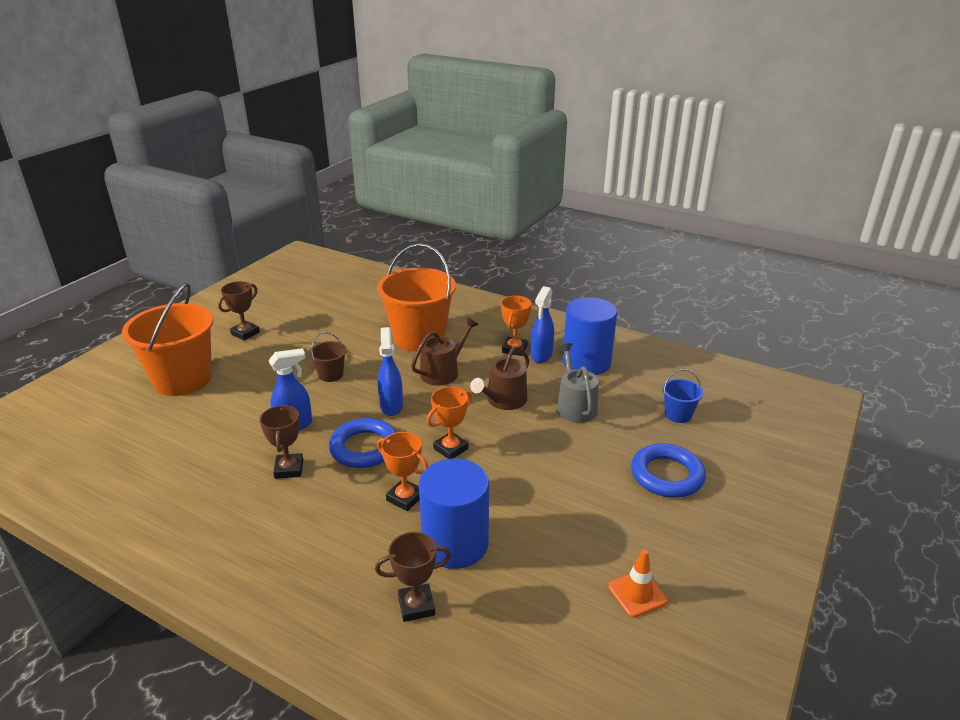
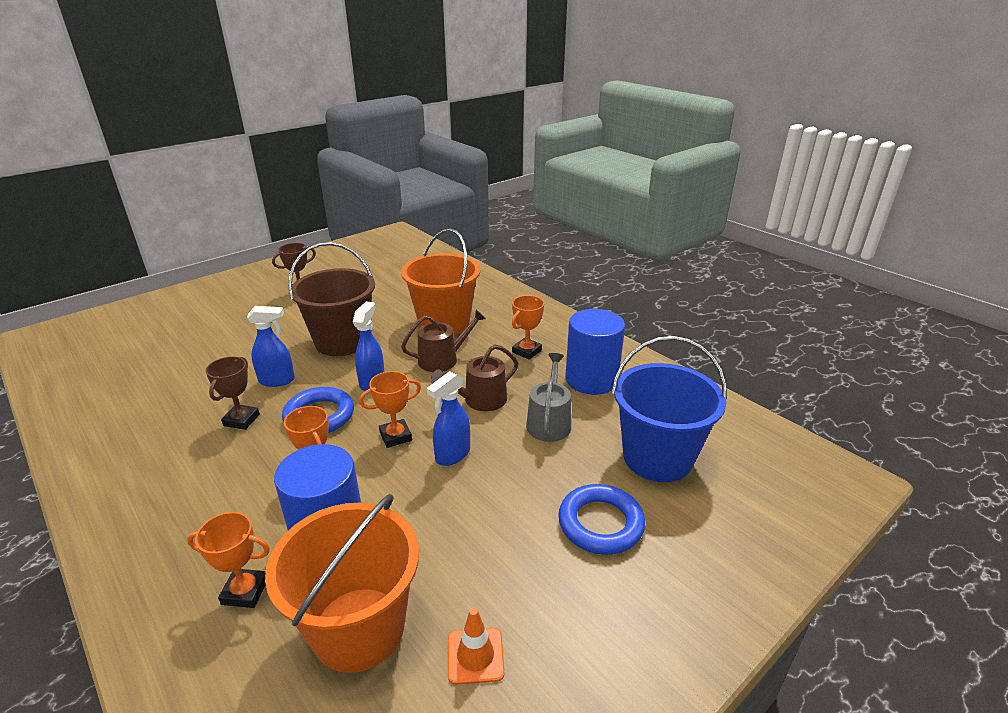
camera: 20 degrees right, 0 degrees up
orange bucket [122,283,214,396] -> orange bucket moved to [265,494,419,673]
brown bucket [309,332,347,382] -> brown bucket [288,242,375,356], size x2.24
brown trophy [375,532,451,622] -> orange trophy [187,512,270,608]
blue spray bottle [531,286,554,363] -> blue spray bottle moved to [427,371,470,466]
blue bucket [662,369,703,423] -> blue bucket [612,336,727,482], size x2.24

